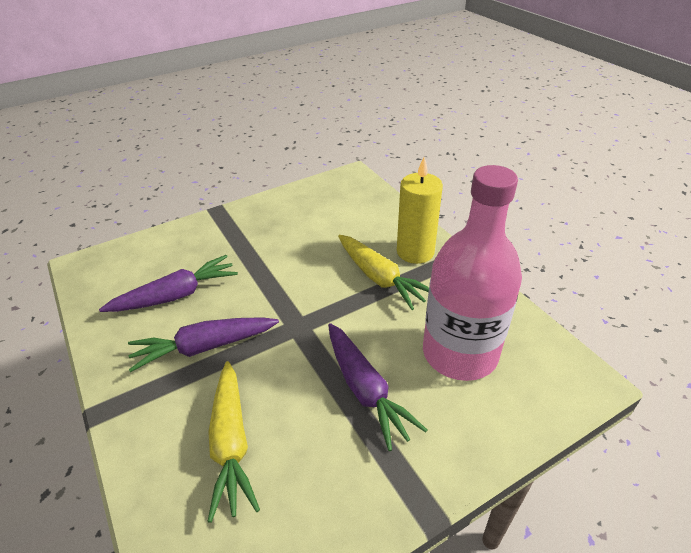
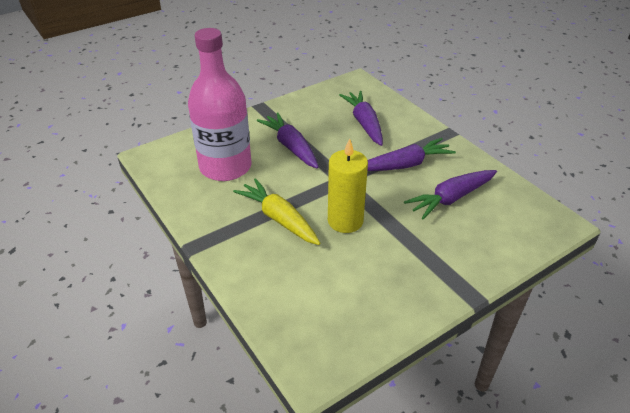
camera: 175 degrees right, 0 degrees up
yellow carrot [207,361,260,523] -> purple carrot [339,91,383,146]
yellow candle [397,157,443,264] -> yellow candle moved to [328,138,368,233]

